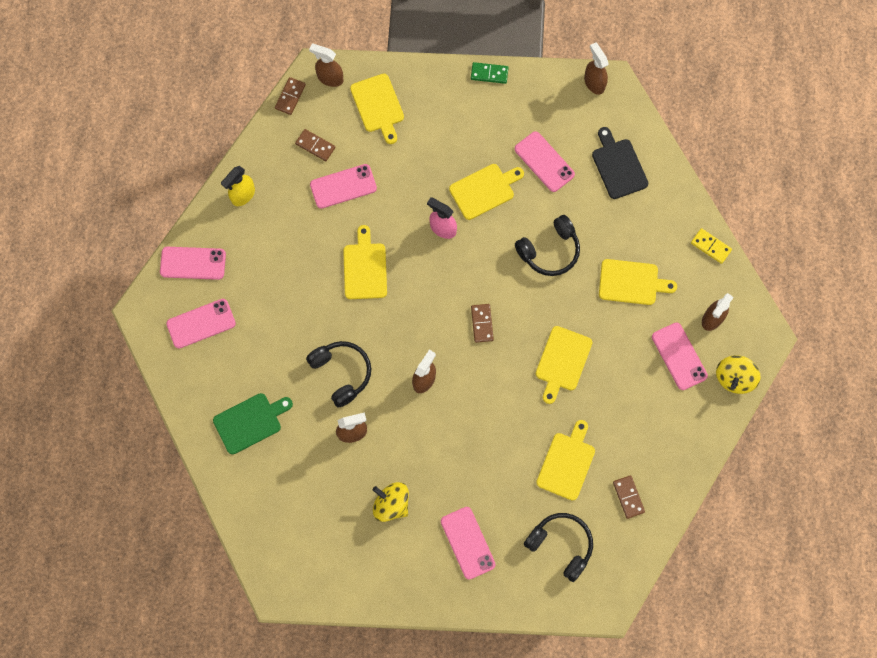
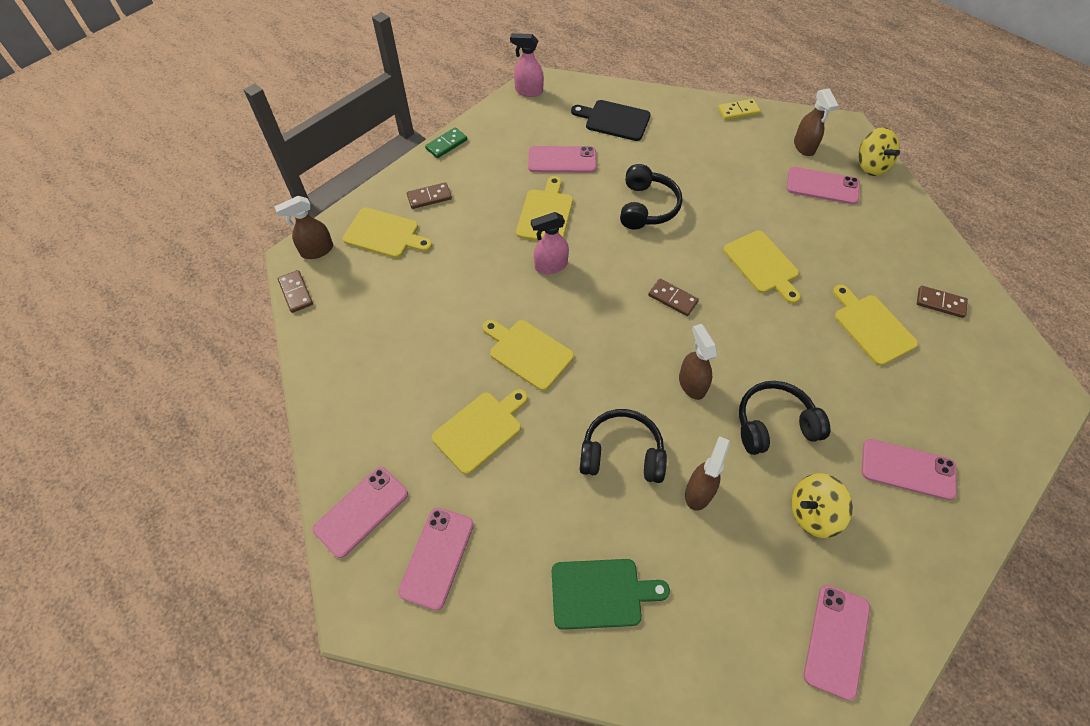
camera: 50 degrees left, 15 degrees down
green cutting board [213,393,293,454] -> green cutting board turned 75 degrees clockwise [552,559,670,630]
yellow spray bottle [221,166,255,206] -> none
brown domino [295,129,335,161] -> brown domino moved to [407,182,452,209]
pink phone [310,164,377,209] -> pink phone moved to [804,585,870,700]
black headphones [524,513,593,582] -> black headphones moved to [739,381,830,455]
brown spray bottle [584,42,608,95] -> pink spray bottle [510,33,544,97]
yellow cutting board [599,259,677,305] -> yellow cutting board moved to [432,389,528,474]

